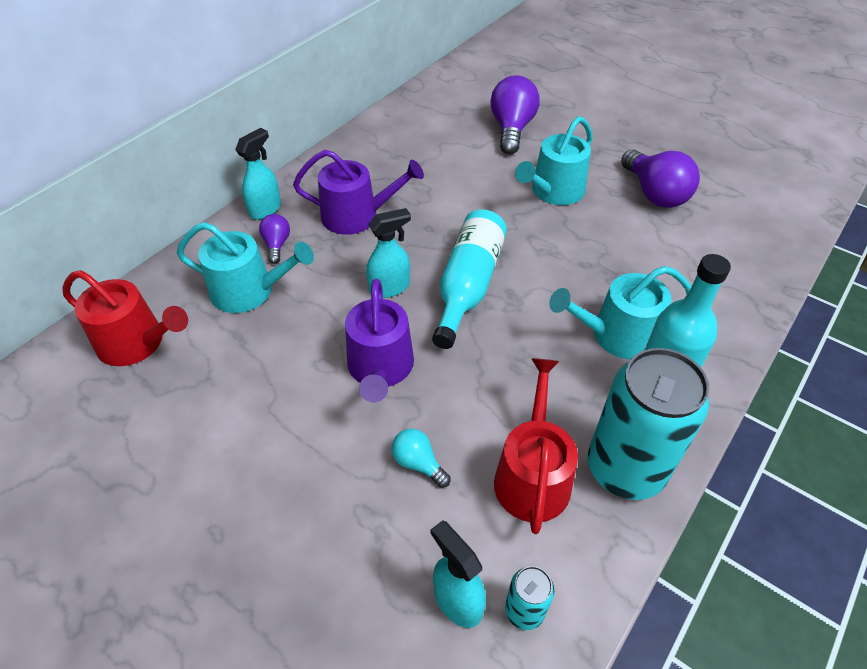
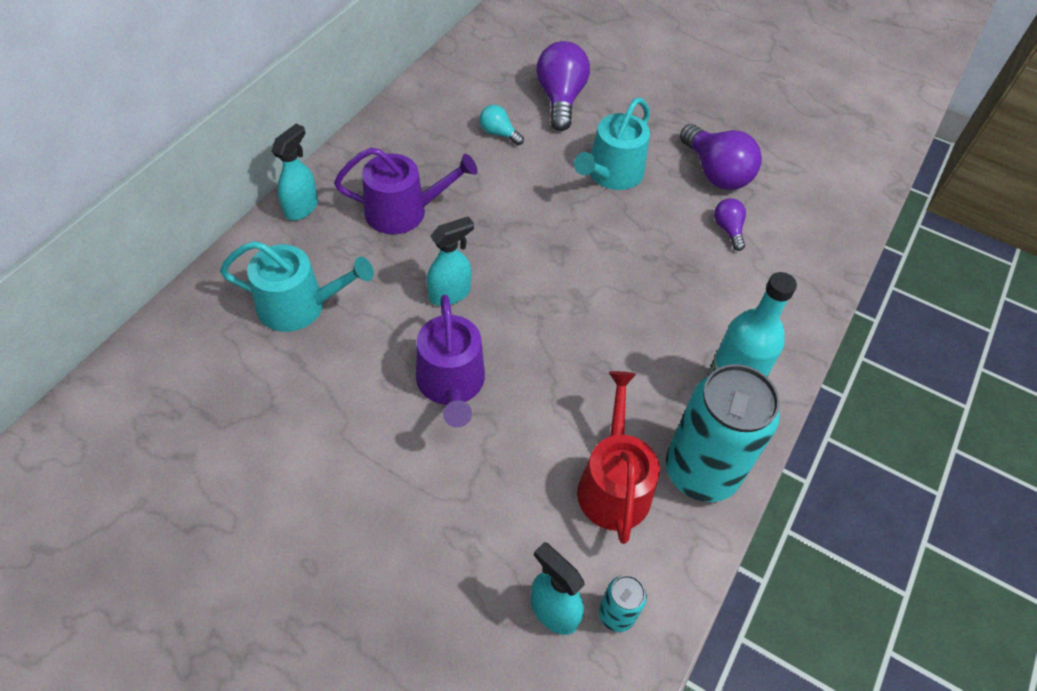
camera: 10 degrees left, 5 degrees up
red watering can [62,270,188,366] -> none
purple light bulb [259,214,290,264] -> purple light bulb moved to [714,198,746,251]
turquoise light bulb [392,429,451,488] -> turquoise light bulb moved to [480,105,524,145]
turquoise bottle [432,209,507,349] -> none
turquoise watering can [549,266,692,359] -> none

